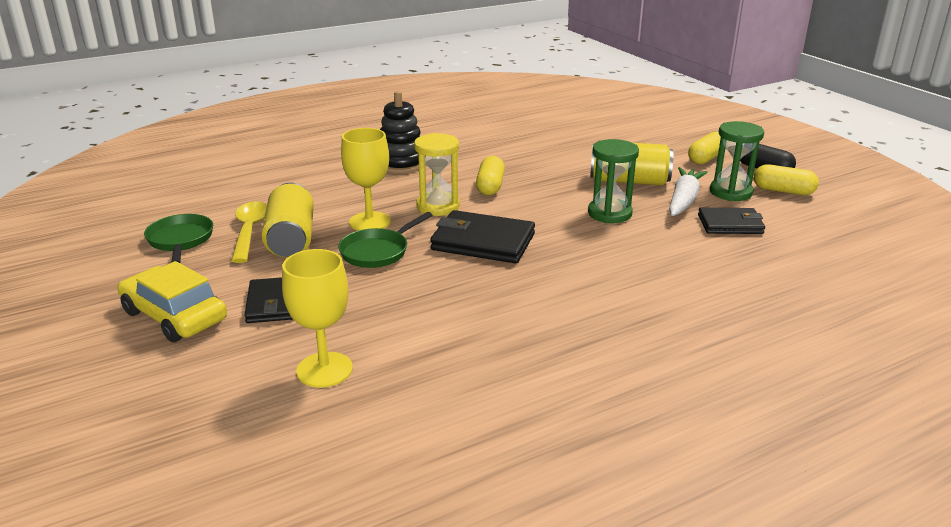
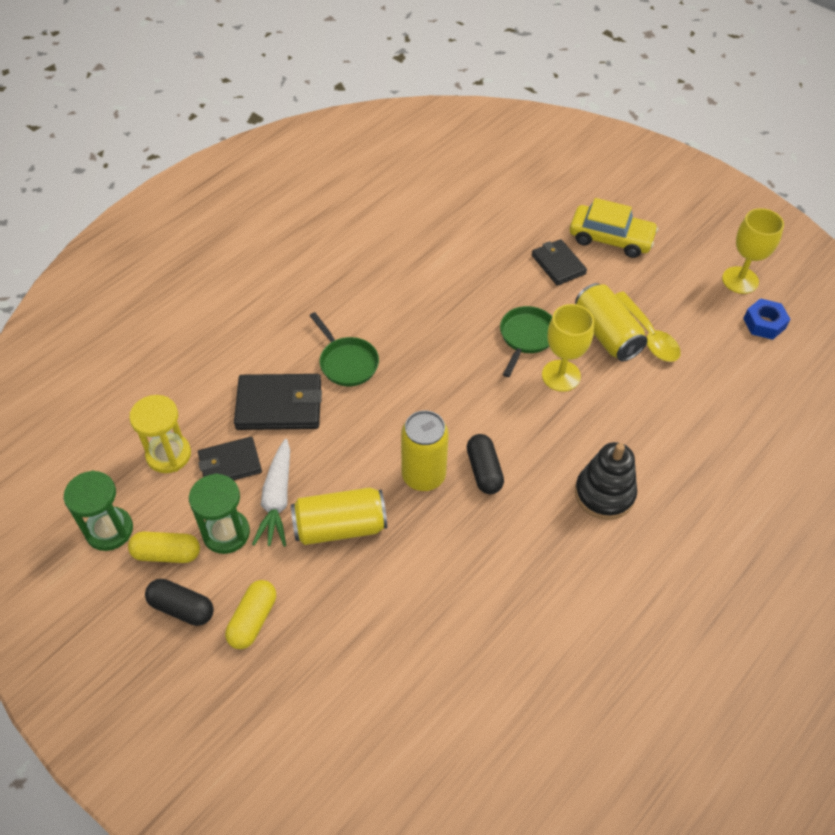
camera: 160 degrees right, 25 degrees up
green pan [144,214,213,263] -> green pan moved to [310,312,379,386]
yellow goblet [282,249,353,387] -> yellow goblet moved to [722,208,784,294]
yellow hourglass [414,133,460,216] -> yellow hourglass moved to [129,395,191,473]
black wallet [430,210,535,263] -> black wallet moved to [234,374,322,430]
yellow capsule [476,156,505,195] -> black capsule [467,434,504,494]
green hourglass [588,139,639,223] -> green hourglass moved to [64,470,133,551]
none -> yellow can [401,410,449,491]
none -> blue nut [743,298,790,340]

